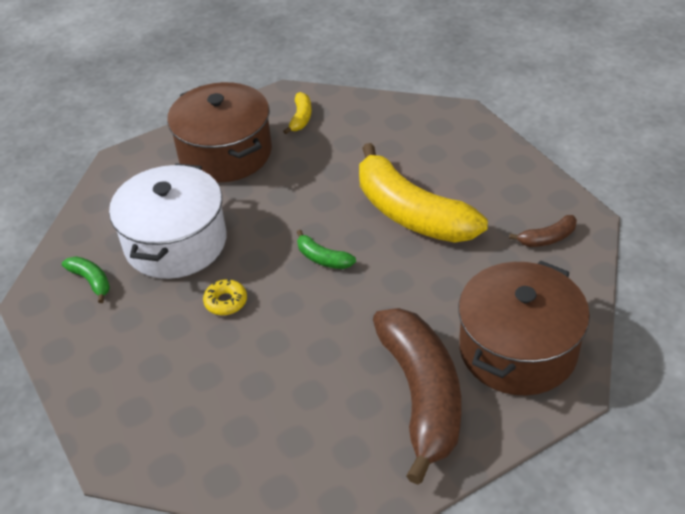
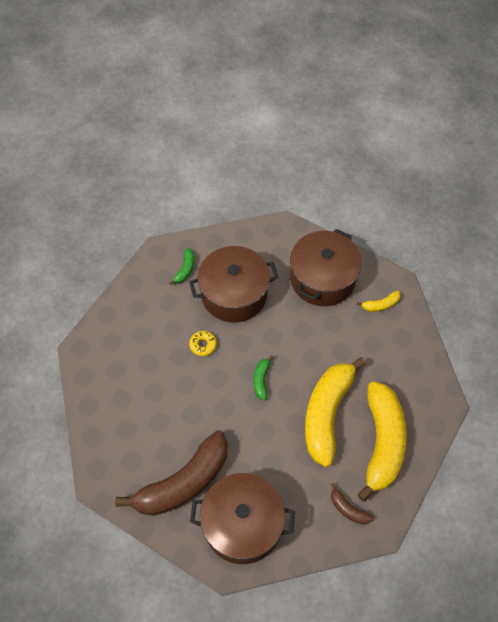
camera: 60 degrees right, 15 degrees up
white pot [109,163,226,279] -> brown pot [189,246,278,322]
none -> yellow banana [358,381,407,502]

